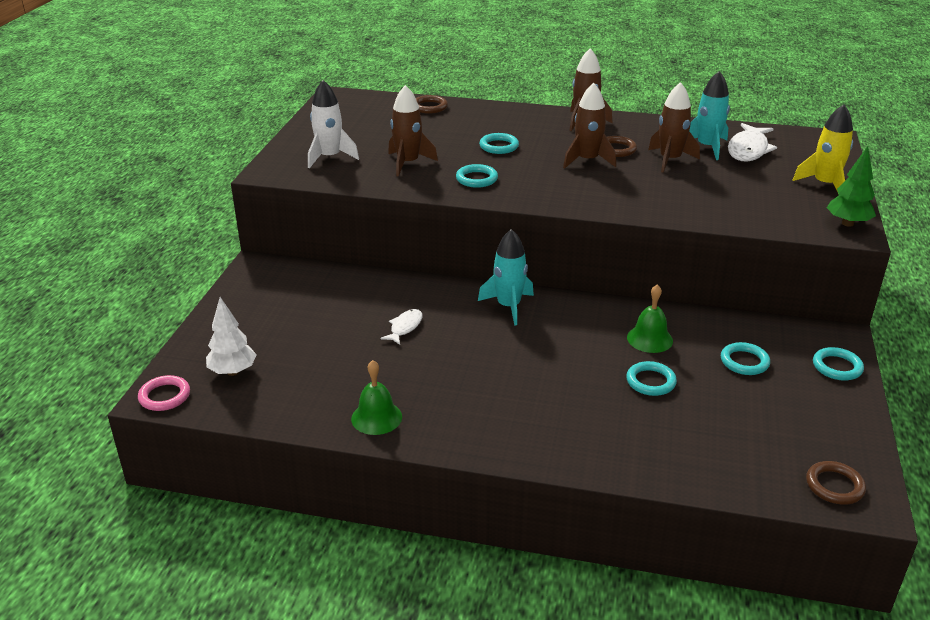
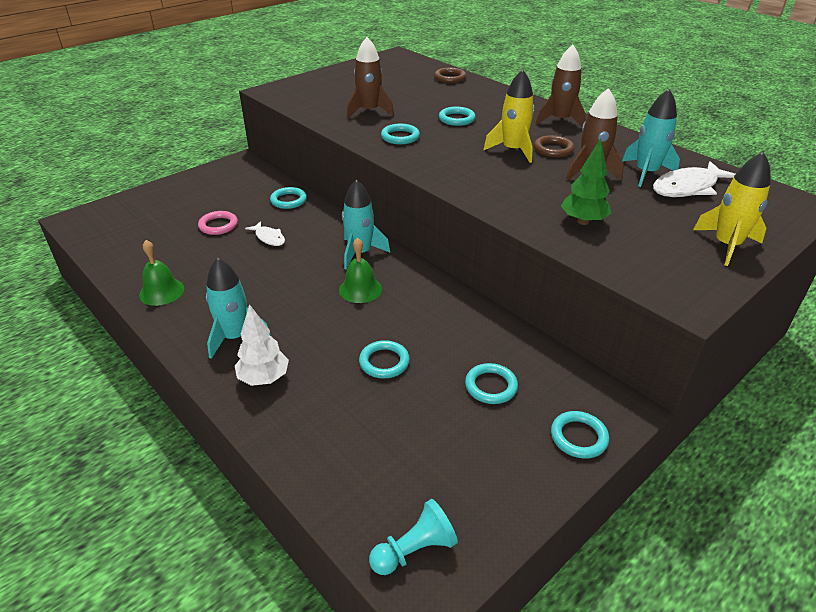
camera: 35 degrees right, 5 degrees up
pink ring [138,375,190,411] -> pink ring moved to [198,211,238,235]
white tree [206,297,256,376] -> white tree moved to [235,304,289,386]
white rocket [308,80,359,169] -> none
white fish [380,309,422,345] -> white fish turned 75 degrees clockwise [245,221,285,246]
brown rocket [563,83,616,168] -> yellow rocket [483,69,535,163]
green bell [627,284,673,353] -> green bell moved to [339,238,382,303]
brown ring [806,461,866,504] -> turquoise pawn [369,499,458,575]
green tree [827,146,876,227] -> green tree moved to [561,139,612,225]
none -> turquoise rocket [206,258,271,359]
none -> turquoise ring [270,187,307,209]

